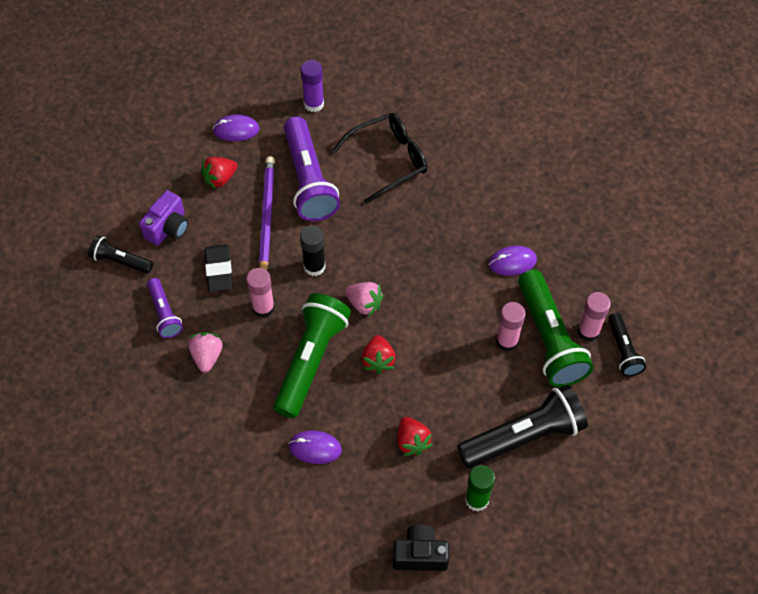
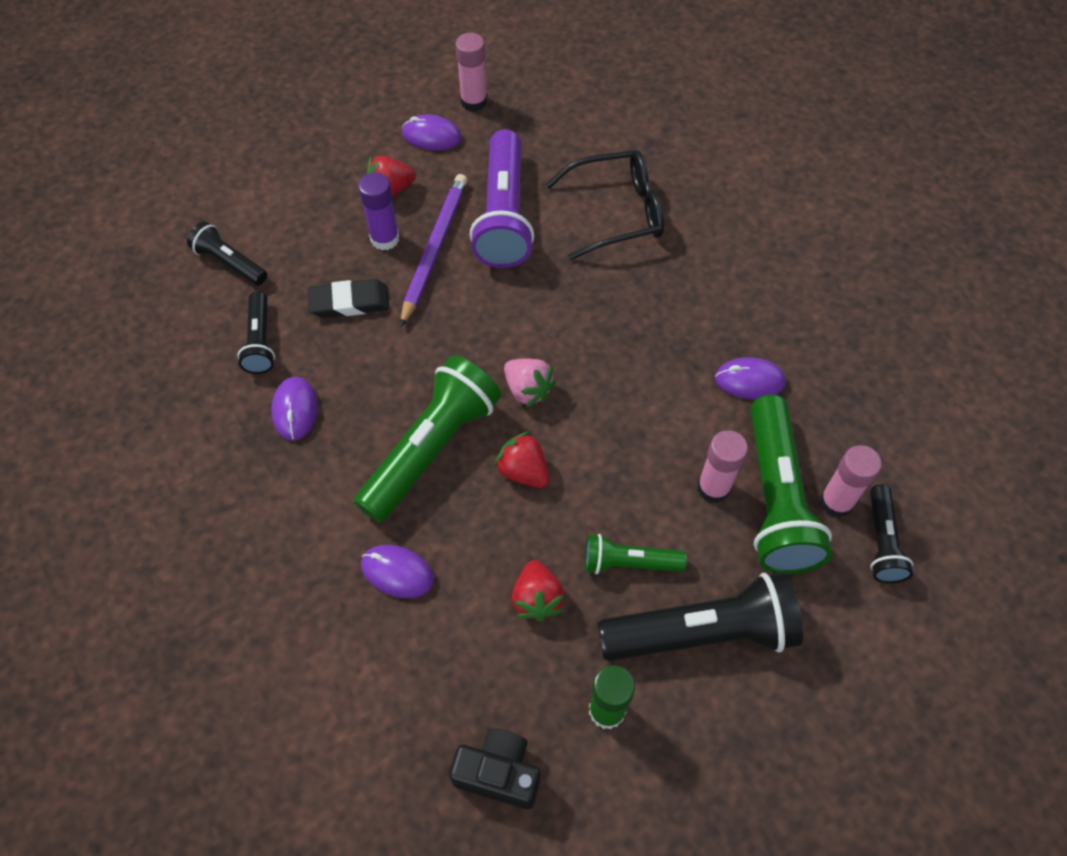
camera: 15 degrees right, 0 degrees up
purple camera [139,190,188,245] -> none
purple flashlight [147,278,183,338] -> black flashlight [237,291,275,374]
pink strawberry [188,332,222,372] -> purple mouse [271,377,318,441]
black eraser [204,245,233,292] -> black eraser turned 75 degrees clockwise [308,279,389,318]
pink glue stick [246,268,275,318] -> pink glue stick moved to [455,33,487,112]
purple glue stick [300,60,324,112] -> purple glue stick moved to [358,172,399,250]
black glue stick [300,226,325,276] -> none
red strawberry [361,335,396,374] -> red strawberry turned 120 degrees clockwise [494,431,550,488]
none -> green flashlight [585,534,687,574]

